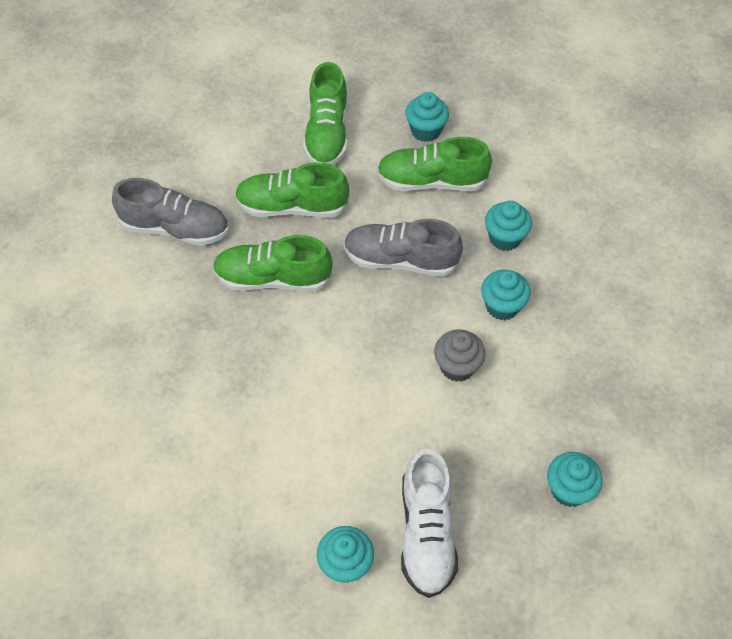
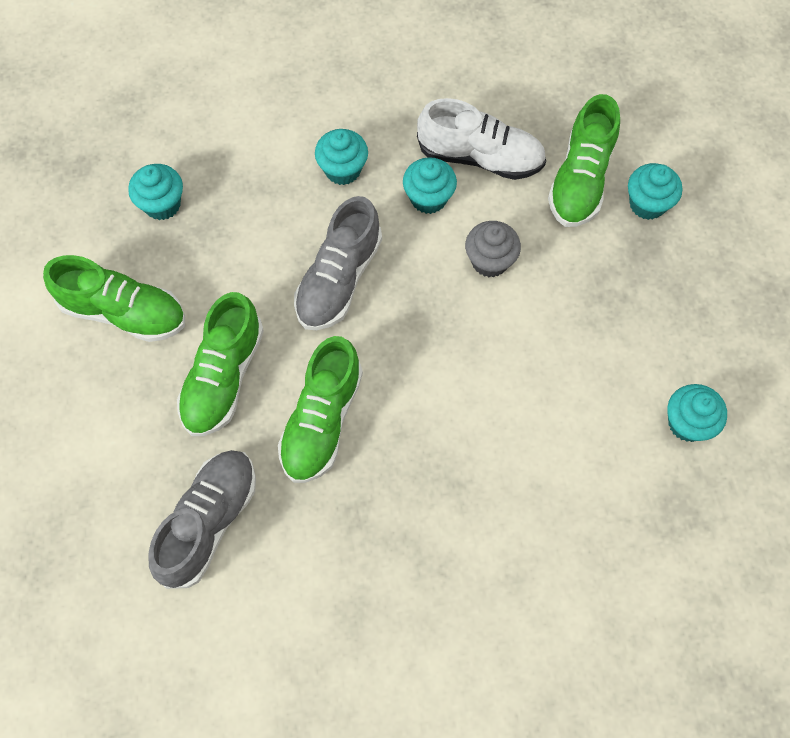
camera: 75 degrees left, 10 degrees up
green shoe [377,137,492,191] -> green shoe moved to [548,94,620,227]
white shoe [401,449,458,598] -> white shoe moved to [417,98,546,180]

